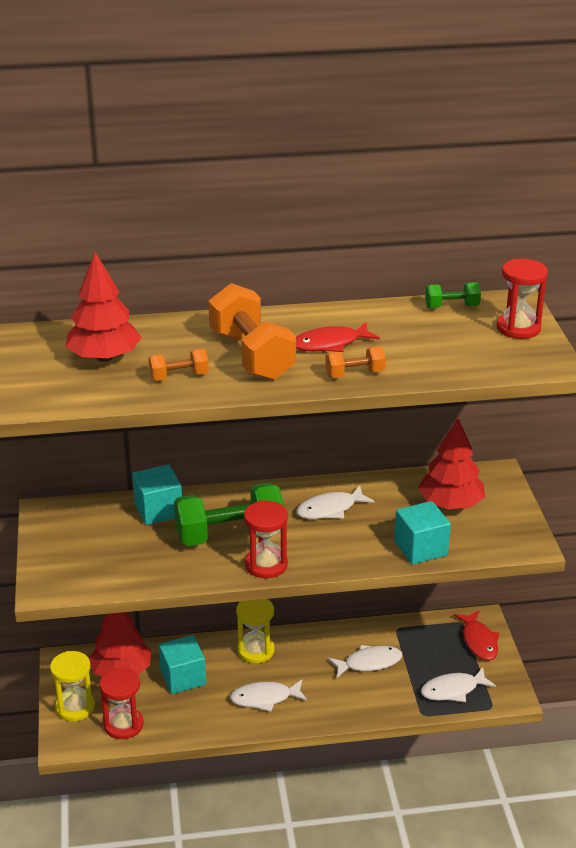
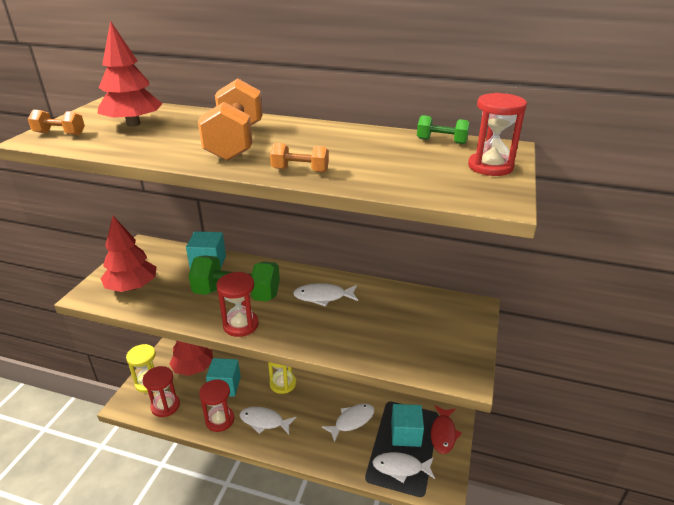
camera: 25 degrees right, 0 degrees up
orange dumbbell [148,349,209,381] -> orange dumbbell moved to [28,110,85,135]
red fish [296,322,380,352] -> none
white fish [328,645,402,678] -> white fish turned 45 degrees counterclockwise [322,403,374,443]
turquoise cube [394,501,451,565] -> turquoise cube moved to [391,404,424,447]
red tree [418,418,485,509] -> red tree moved to [101,216,157,292]
none -> red hourglass [199,379,235,432]

